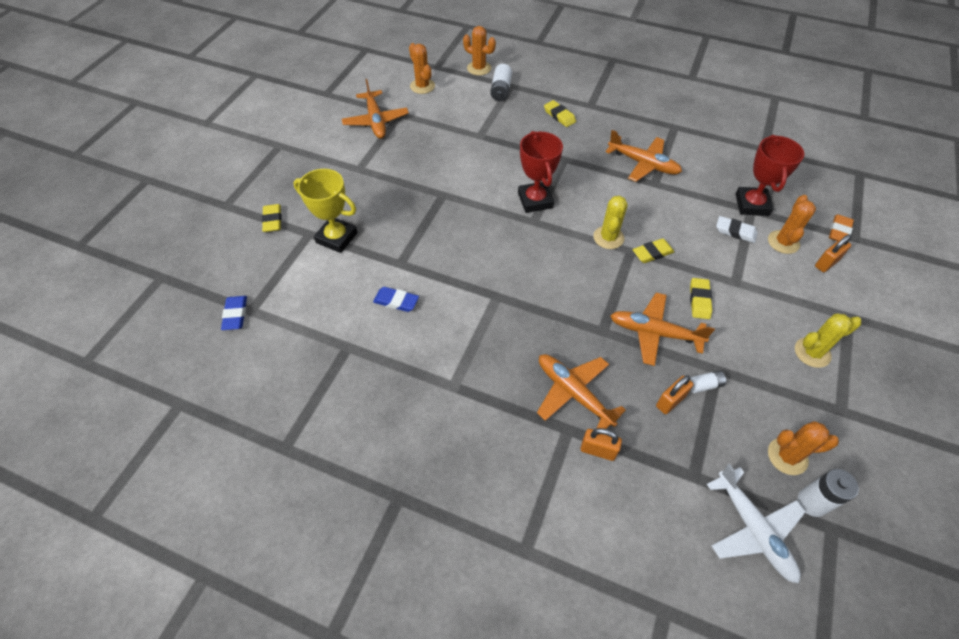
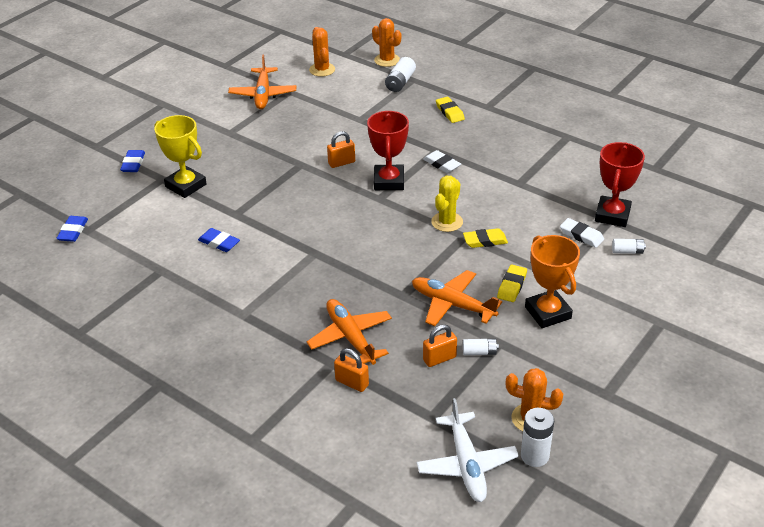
camera: 15 degrees right, 15 degrees down
yellow eraser [262,204,281,232] -> blue eraser [120,150,145,172]
orange plane [605,130,682,182] -> none
orange cactus [768,195,816,254] -> white battery [612,239,646,254]
yellow cactus [795,314,861,368] -> none
orange padlock [815,235,851,272] -> orange padlock moved to [327,131,355,168]
orange eraser [829,214,854,241] -> none
none -> white eraser [423,150,461,173]
none -> orange trophy [525,235,580,328]

